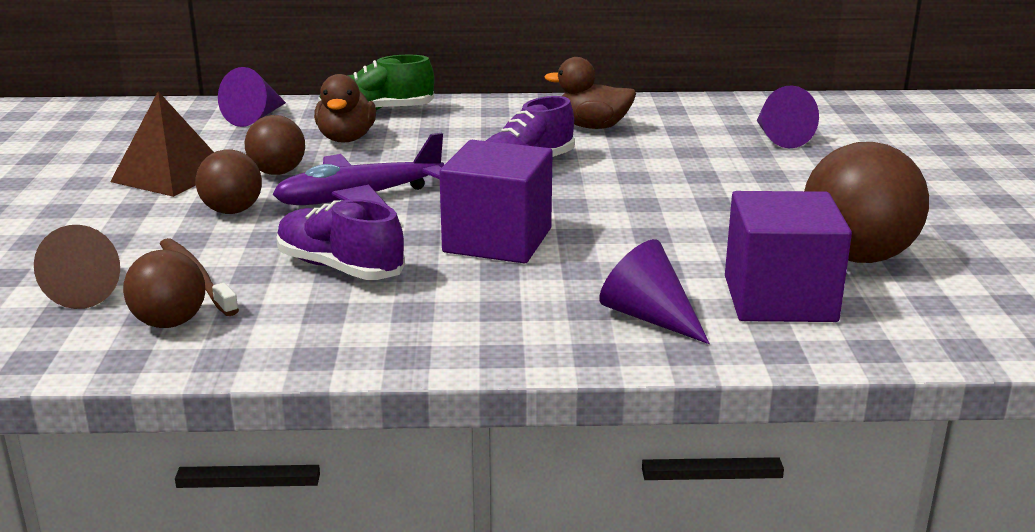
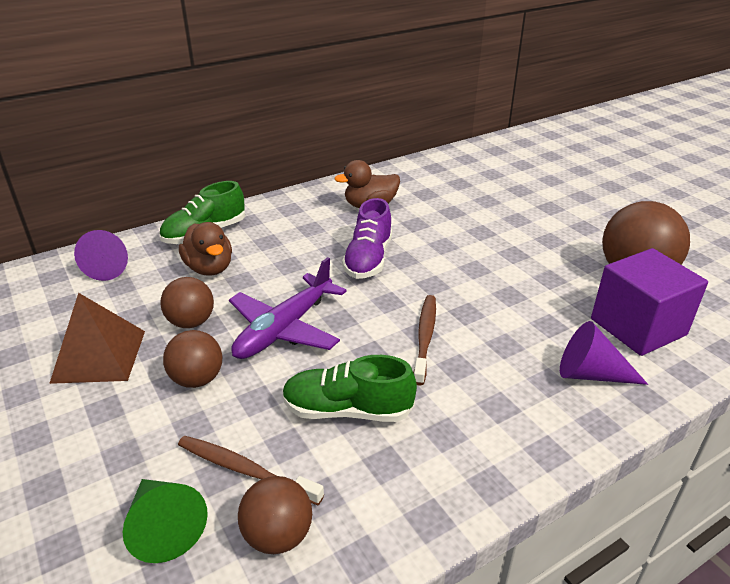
camera: 30 degrees left, 10 degrees up
brown cone [34,225,120,309] -> green cone [123,479,208,563]
purple shoe [276,199,405,280] -> green shoe [282,355,417,422]
purple cube [439,140,553,263] -> brown toothbrush [413,295,436,385]
purple cone [757,85,819,148] -> none

